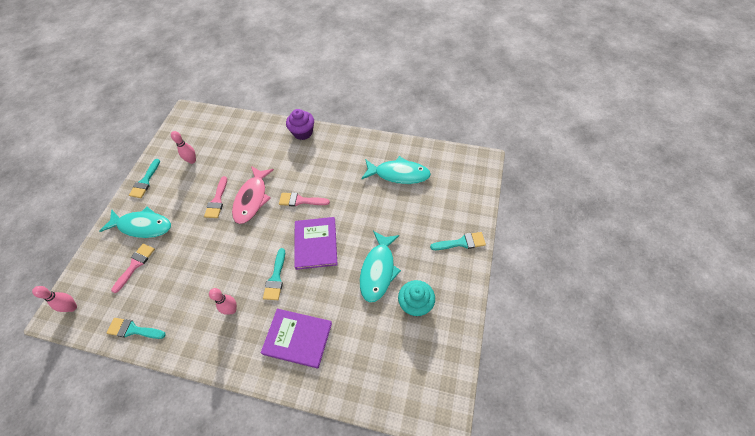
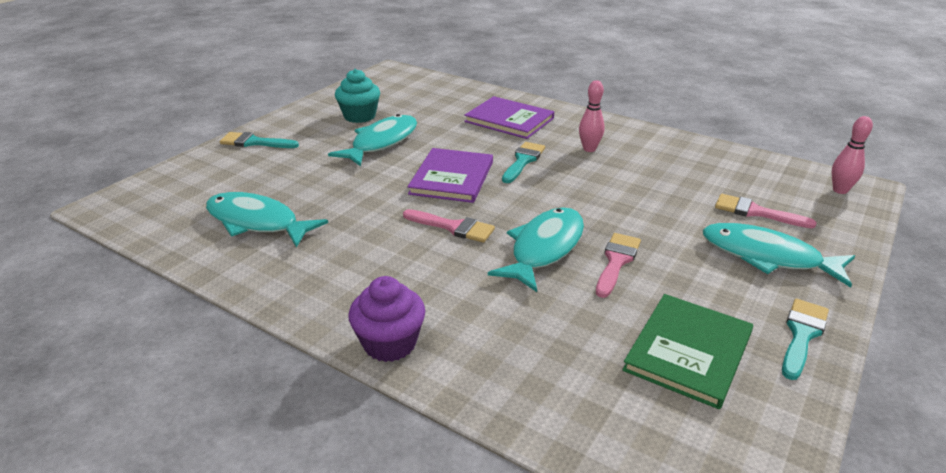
camera: 165 degrees left, 25 degrees down
turquoise brush [107,318,166,339] -> none
pink brush [111,244,155,293] -> pink brush turned 75 degrees clockwise [715,194,817,228]
pink bowling pin [171,131,196,164] -> green book [622,294,753,409]
pink fish [232,166,274,224] -> turquoise fish [488,207,584,292]

